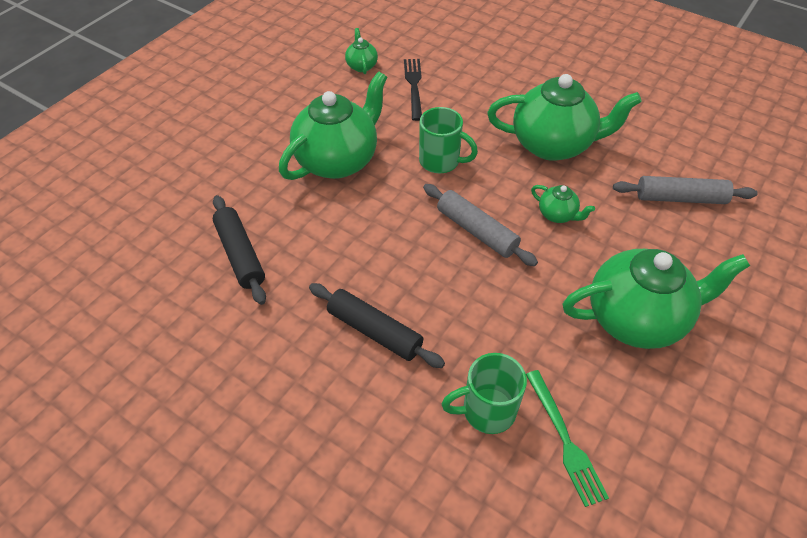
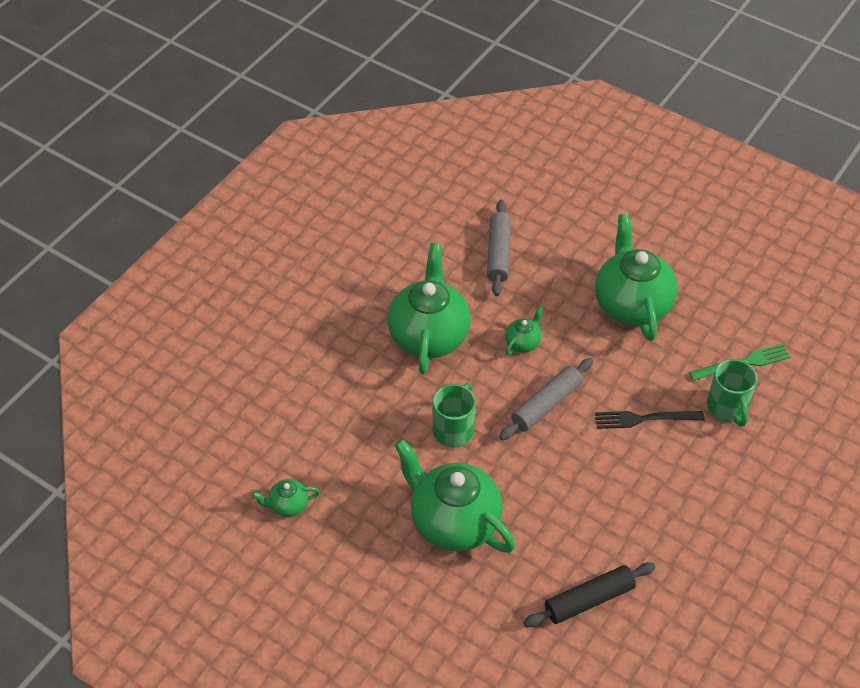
camera: 90 degrees left, 0 degrees up
black rolling pin [309,283,445,368] -> none
black fork [404,59,422,121] -> black fork moved to [595,411,704,429]

